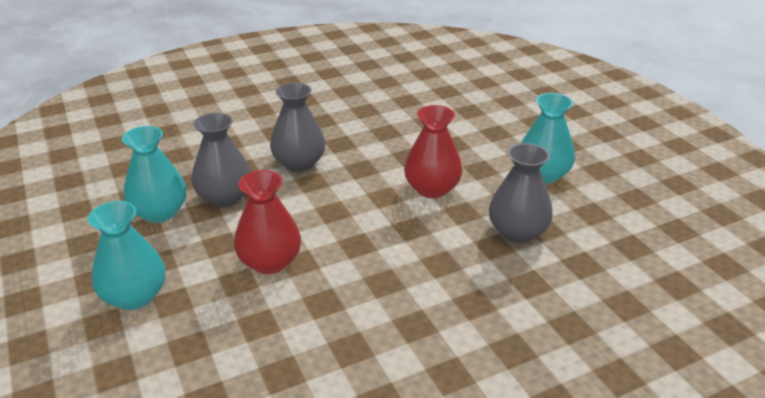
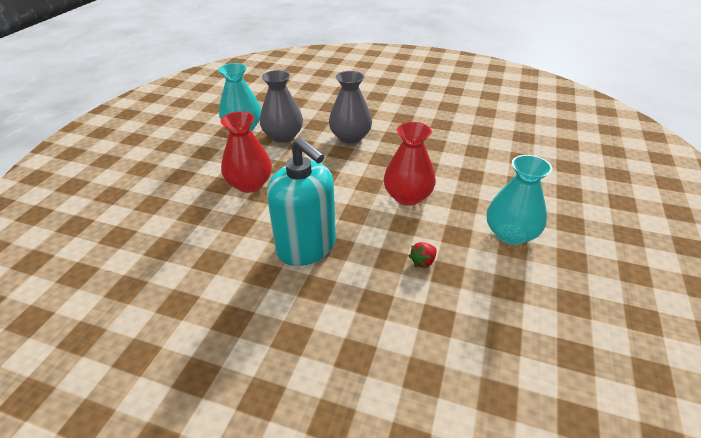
camera: 45 degrees right, 5 degrees up
turquoise vase [88,201,165,310] -> none
grey vase [489,143,553,243] -> red strawberry [409,242,437,268]
none -> turquoise soap dispenser [267,138,336,266]

